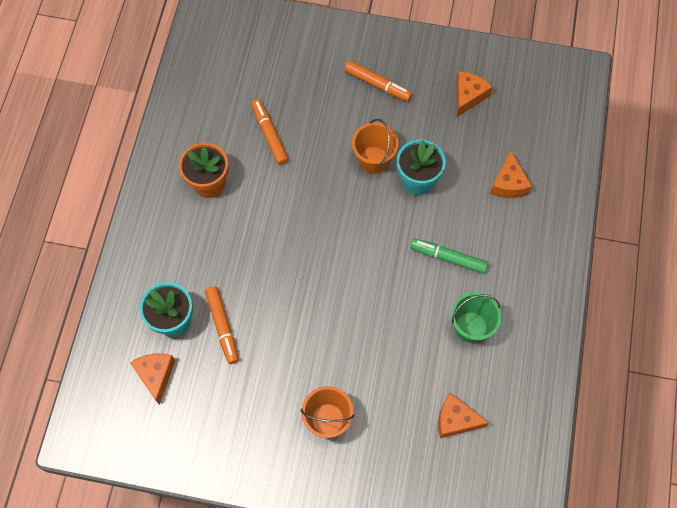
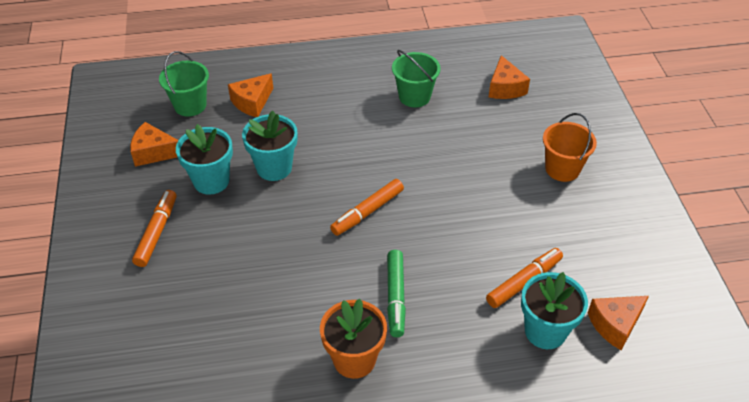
camera: 110 degrees left, 20 degrees down
orange marker [251,99,289,165] -> orange marker moved to [330,179,404,236]
orange bucket [352,119,398,174] -> none
green marker [410,238,488,274] -> green marker moved to [387,250,406,337]
orange cheese [490,151,532,198] -> orange cheese turned 150 degrees clockwise [228,73,273,117]
none -> green bucket [159,51,209,117]
none -> turquoise flower pot [176,124,233,195]

